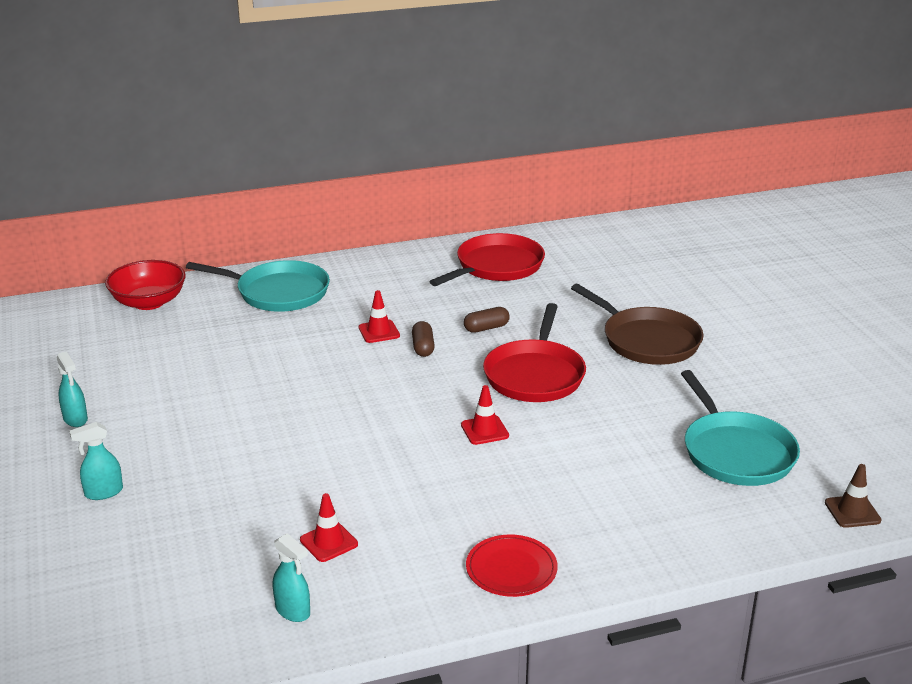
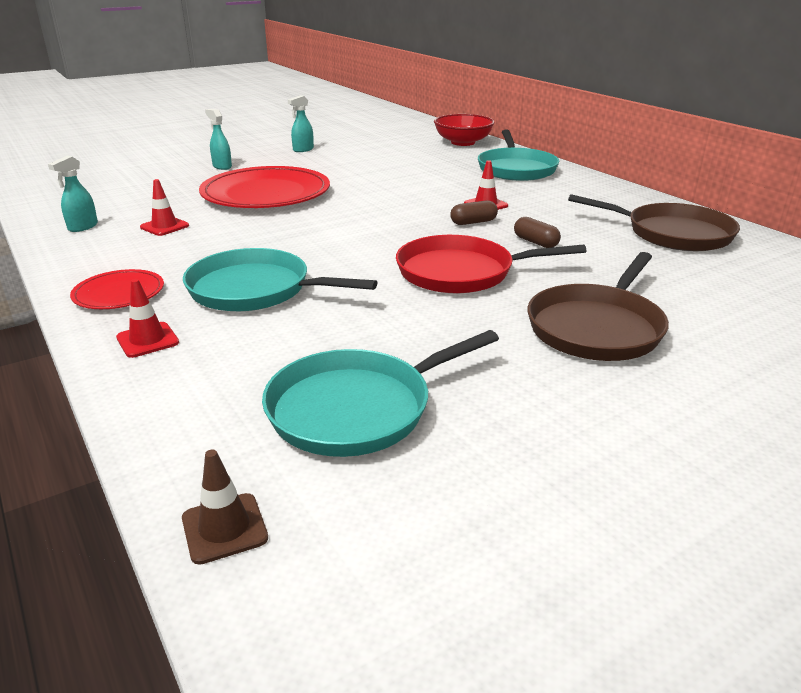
camera: 75 degrees right, 0 degrees up
red pan [429,233,545,286] -> brown pan [568,194,740,251]
red traffic cone [461,385,509,445] -> red traffic cone moved to [116,279,179,358]
none -> turquoise pan [183,248,378,311]
none -> red plate [199,166,330,208]

